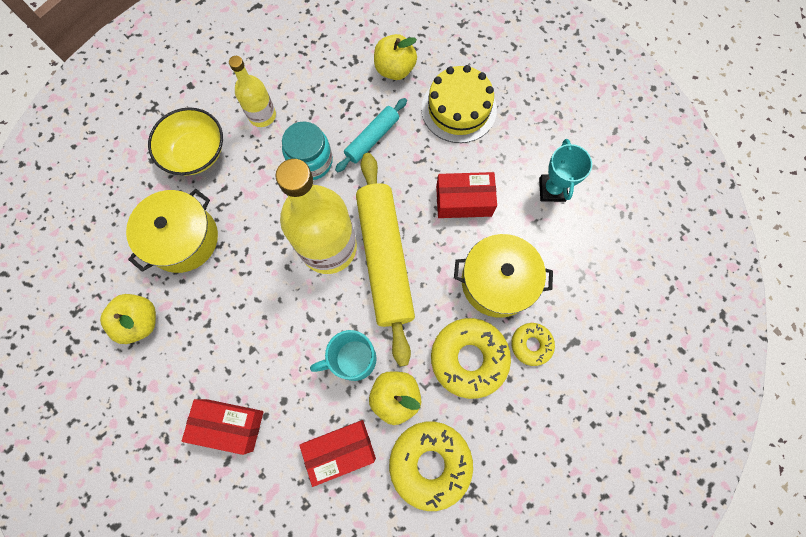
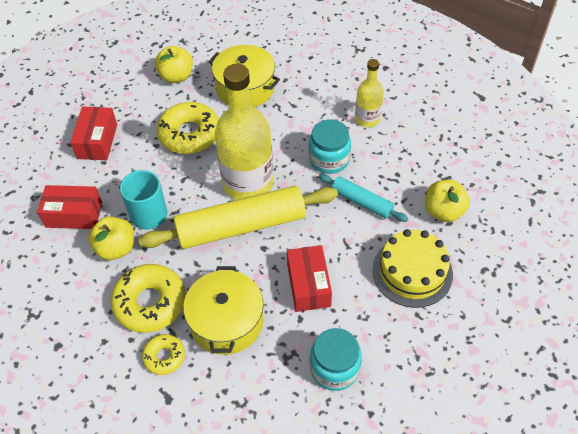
camera: 85 degrees right, 20 degrees down
yellow bowl [148,107,223,175] -> none
red box [299,420,376,487] -> red box turned 60 degrees counterclockwise [37,185,102,229]
yellow donut [389,422,473,511] -> yellow donut moved to [157,102,219,154]
turquoise trophy [539,139,592,202] -> turquoise jar [310,328,362,391]

